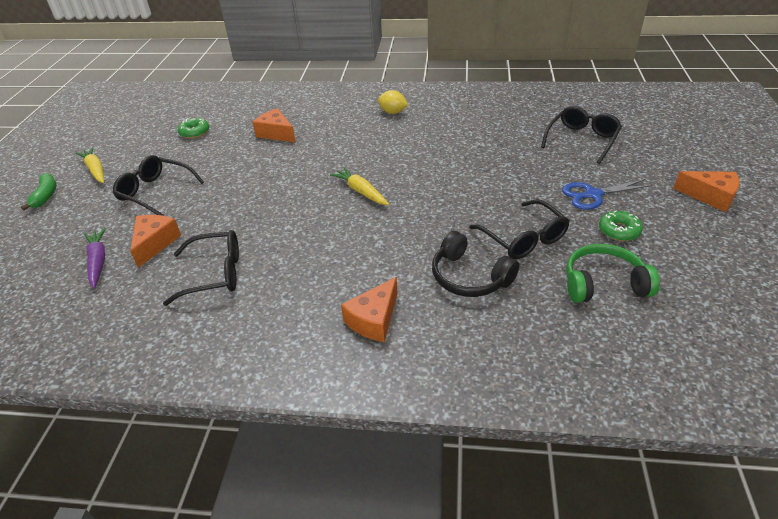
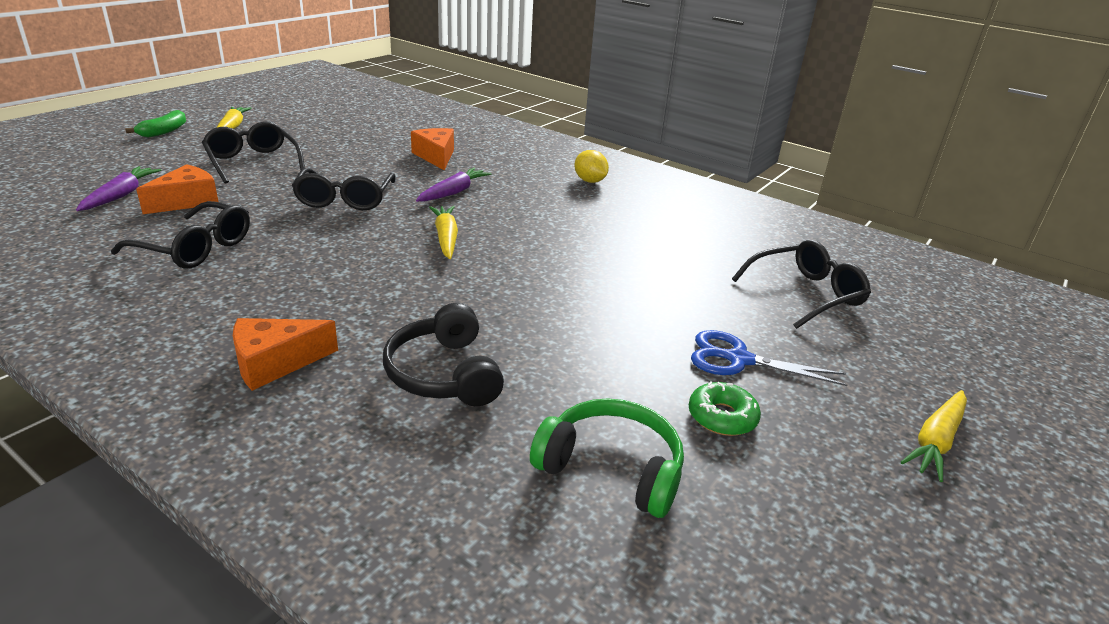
camera: 25 degrees right, 10 degrees down
green donut [178,118,209,138] -> none
black glasses [469,199,570,259] -> black glasses moved to [292,168,396,210]
orange cheese [673,171,740,212] -> yellow carrot [901,390,967,482]
none -> purple carrot [416,168,491,202]

